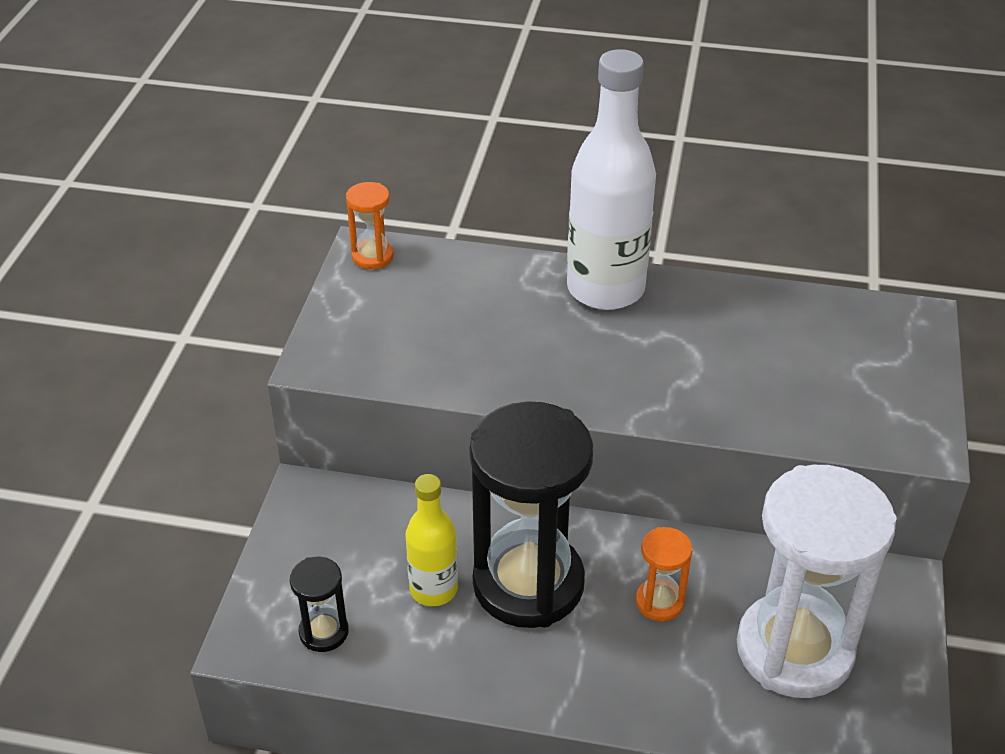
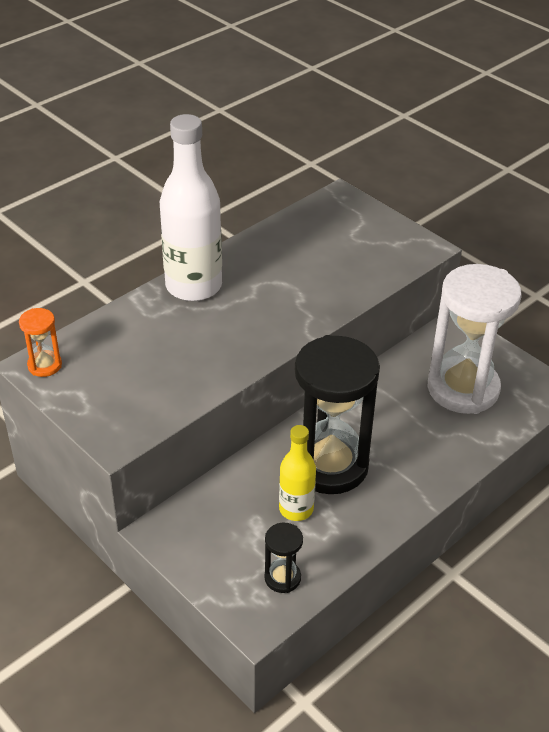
camera: 55 degrees left, 0 degrees up
orange hourglass [636,527,692,621] -> none

